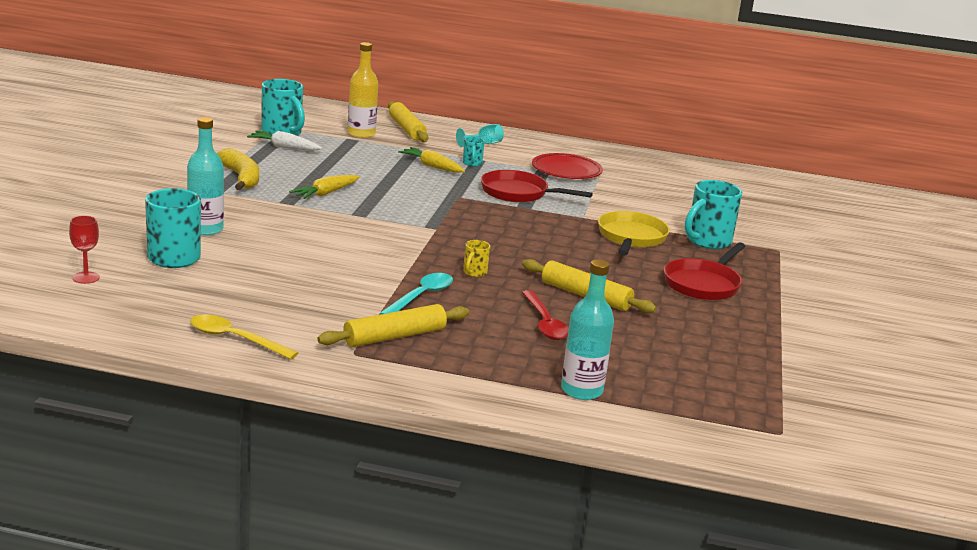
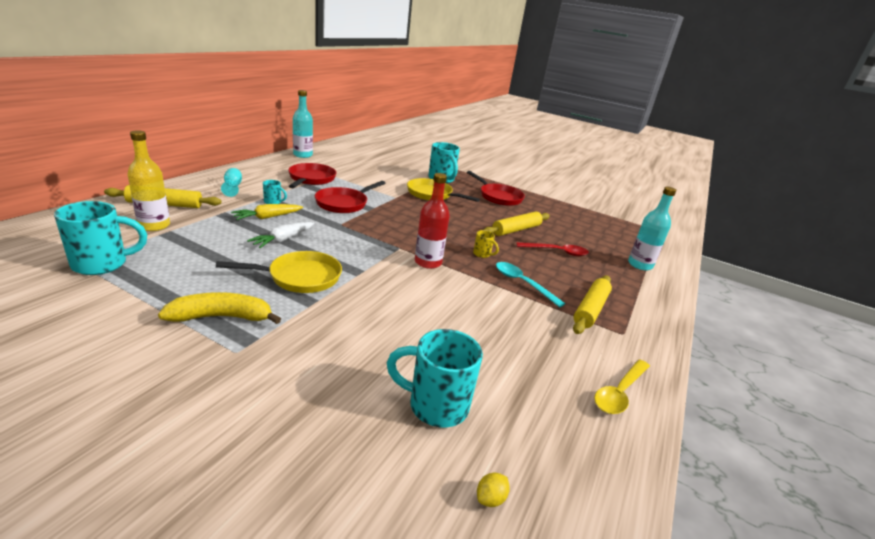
camera: 75 degrees left, 5 degrees up
red goblet [69,216,100,284] -> yellow lemon [477,473,509,507]
turquoise bottle [187,117,224,235] -> turquoise bottle moved to [293,90,313,158]
white carrot [247,131,322,151] -> white carrot moved to [247,222,314,248]
yellow carrot [289,175,360,199] -> yellow pan [216,251,342,293]
yellow rolling pin [317,304,469,347] -> yellow rolling pin turned 45 degrees clockwise [573,275,612,334]
red plate [532,153,603,179] -> red pan [288,163,336,188]
none -> red bottle [415,173,450,269]

